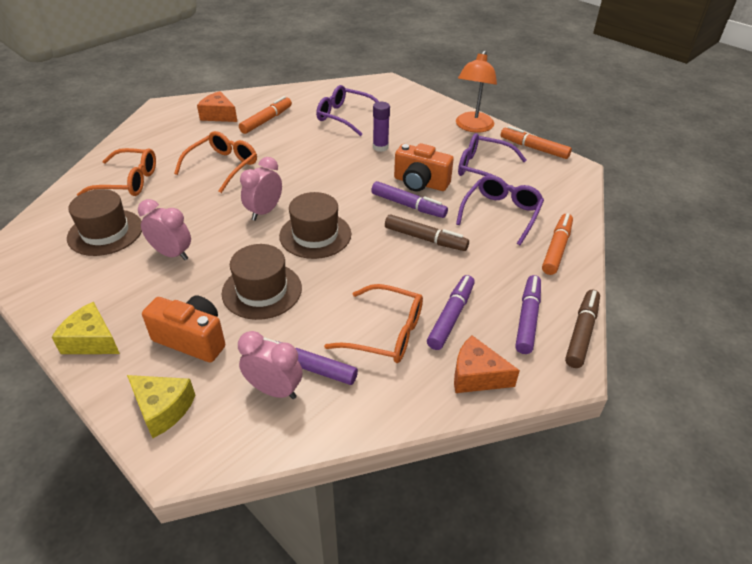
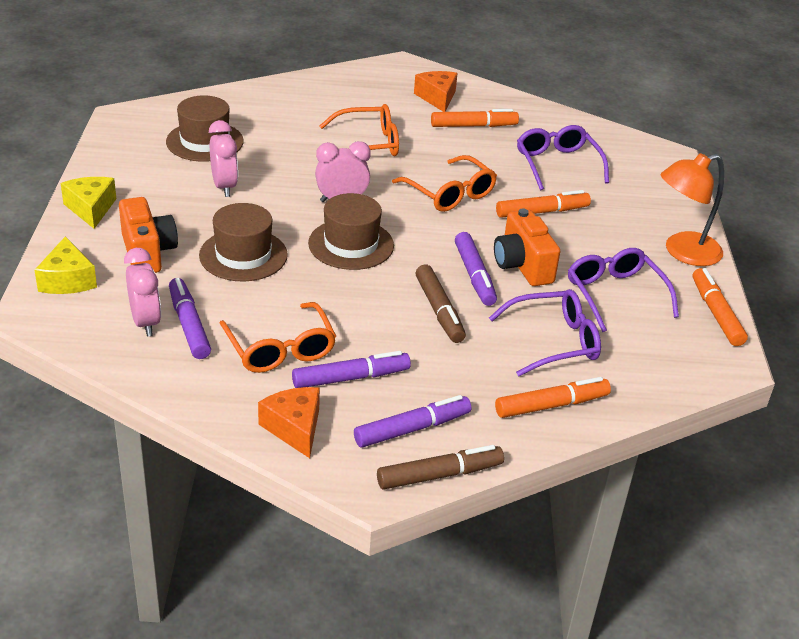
camera: 45 degrees right, 5 degrees down
orange glasses [77,148,156,196] -> orange glasses moved to [392,155,497,212]
purple glue stick [373,102,390,152] -> orange marker [496,190,591,218]

